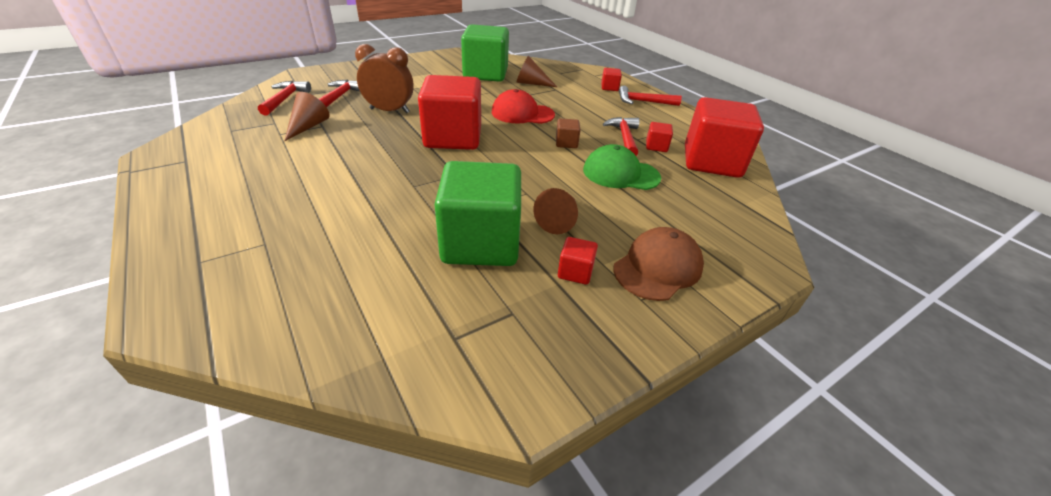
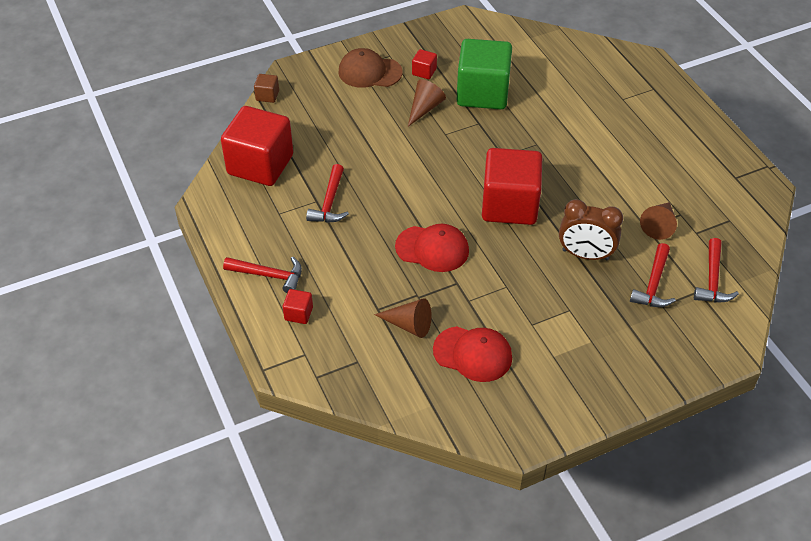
camera: 170 degrees left, 10 degrees up
green cube [461,24,509,82] -> red cap [433,326,512,382]
brown cube [556,118,580,148] -> brown cube moved to [254,74,279,103]
green cap [583,144,661,190] -> none
brown cap [614,227,704,301] -> brown cap turned 45 degrees clockwise [338,48,402,88]
red cube [646,122,673,152] -> none

